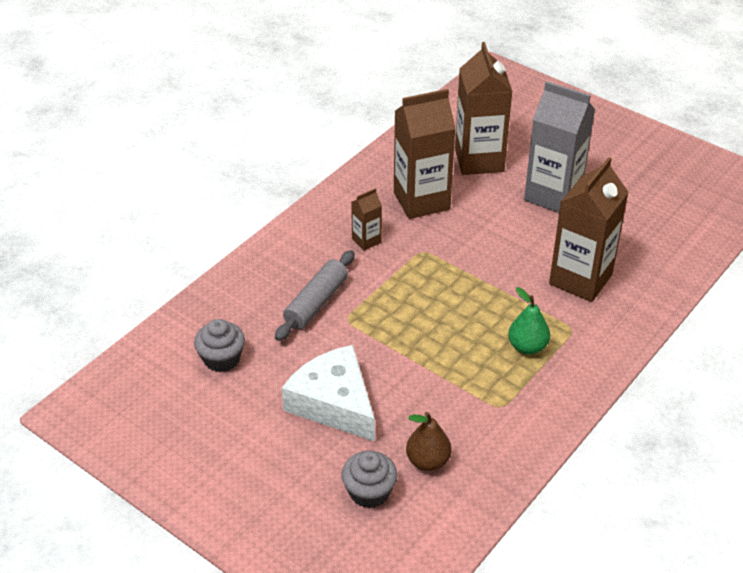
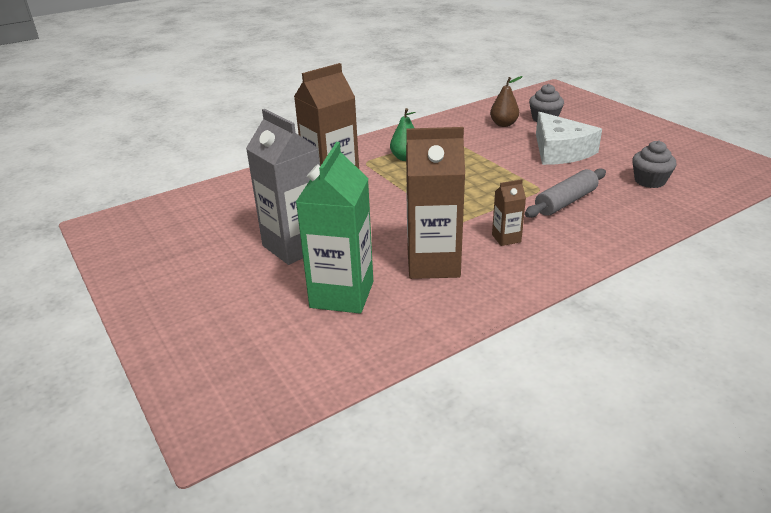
camera: 160 degrees left, 10 degrees down
brown carton [455,42,513,175] -> green carton [296,142,373,314]

